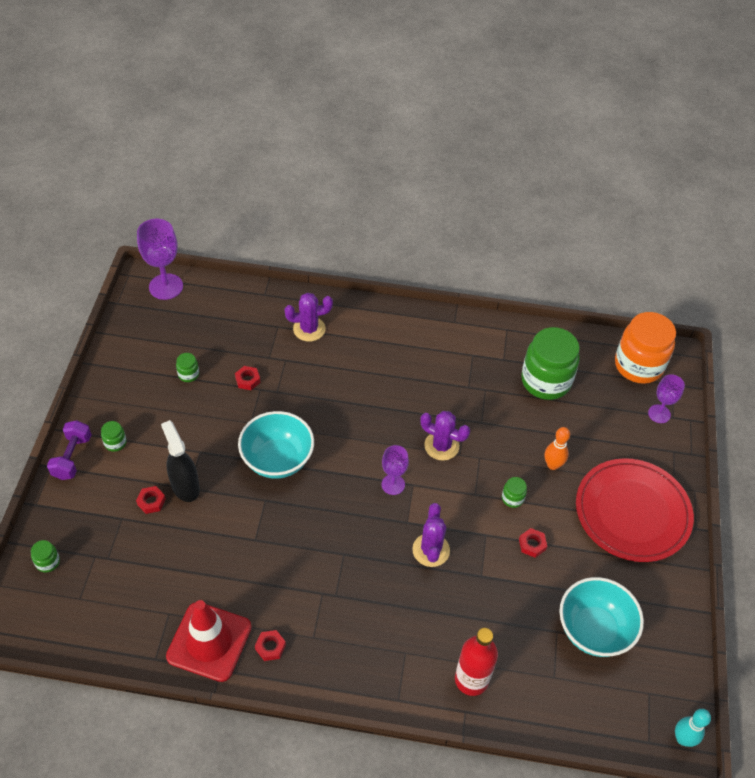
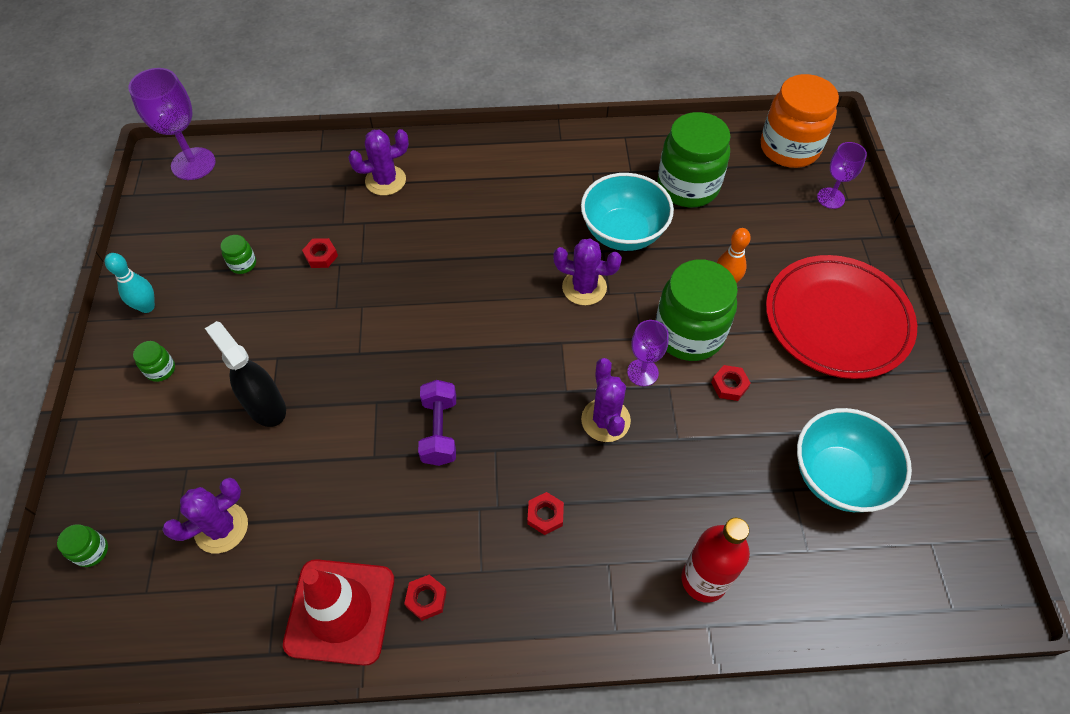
camera: 10 degrees left, 5 degrees up
purple dumbbell [47,420,92,480] -> purple dumbbell moved to [418,380,456,466]
red nut [136,486,166,514] -> red nut moved to [527,492,564,535]
turquoise bowl [238,411,314,479] -> turquoise bowl moved to [581,173,674,251]
purple goblet [381,445,409,495] -> purple goblet moved to [627,320,669,386]
green jar [502,477,527,508] -> green jar [656,259,738,361], size x2.43
turquoise bowling pin [675,709,711,747] -> turquoise bowling pin moved to [105,253,155,313]
none -> purple cactus [162,478,248,554]

